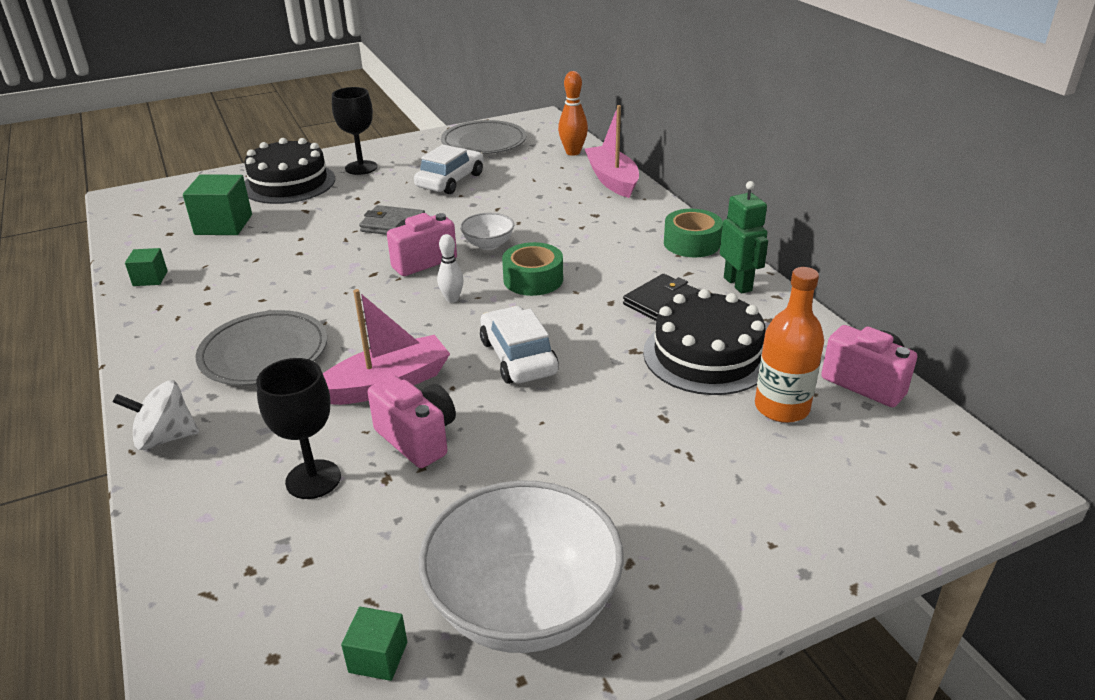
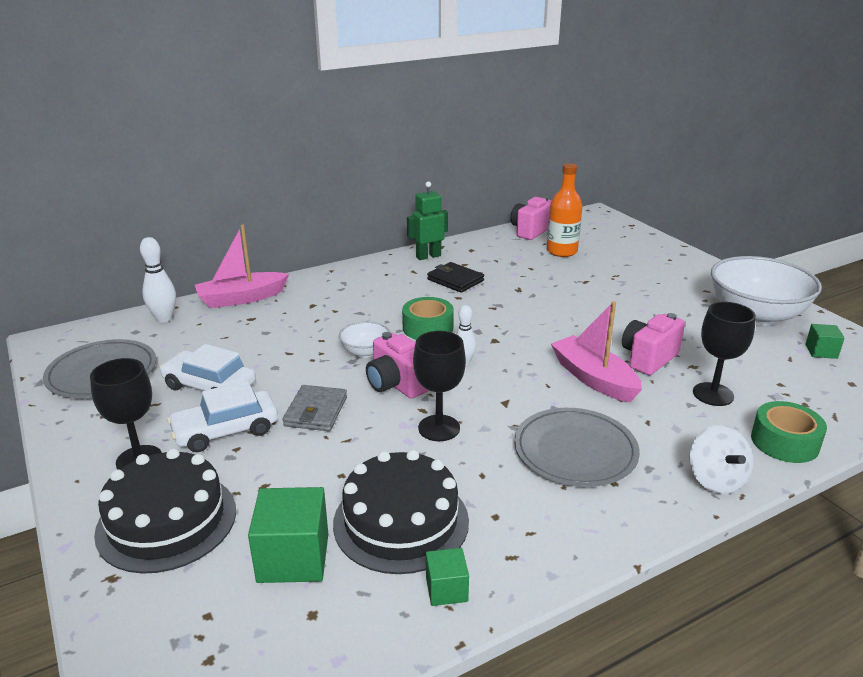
camera: 95 degrees left, 5 degrees down
white car [480,306,559,384] -> white car moved to [167,381,278,452]
orange bowling pin [558,71,588,156] -> white bowling pin [140,237,176,323]
black cake [643,289,765,395] -> black cake moved to [333,450,469,574]
green tape [664,209,723,257] -> green tape moved to [751,401,827,463]
none -> black goblet [413,331,466,441]

